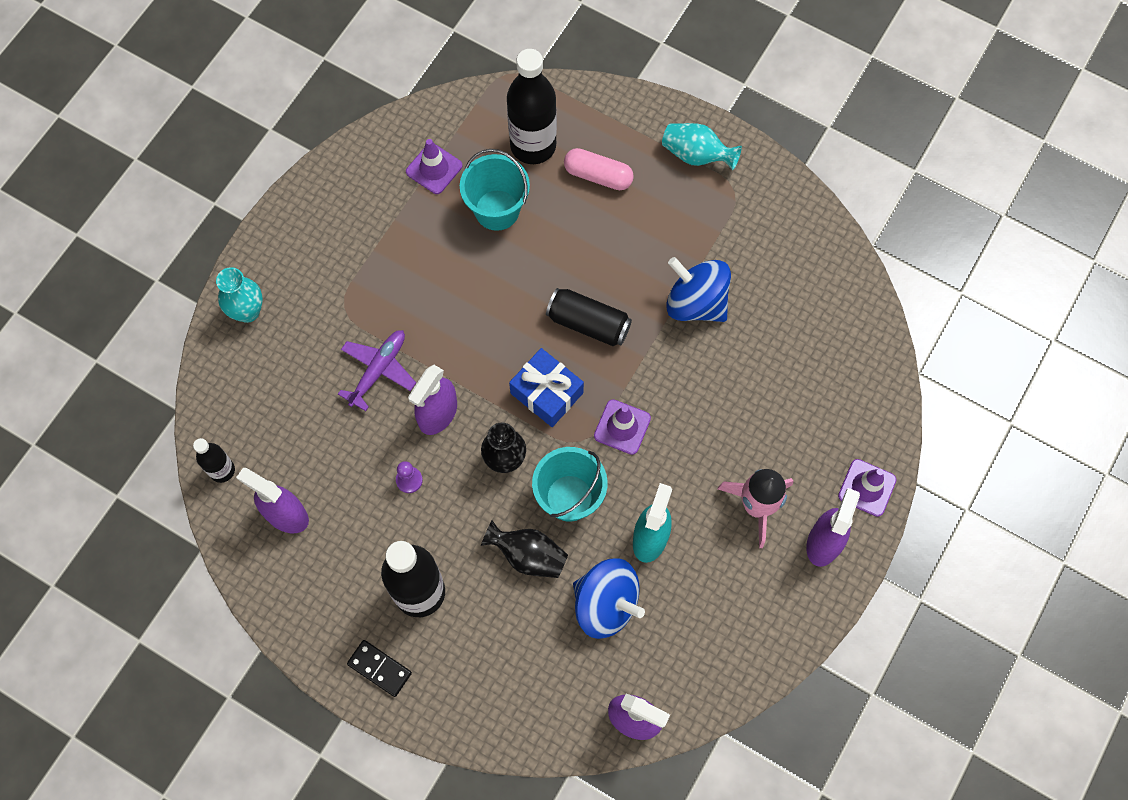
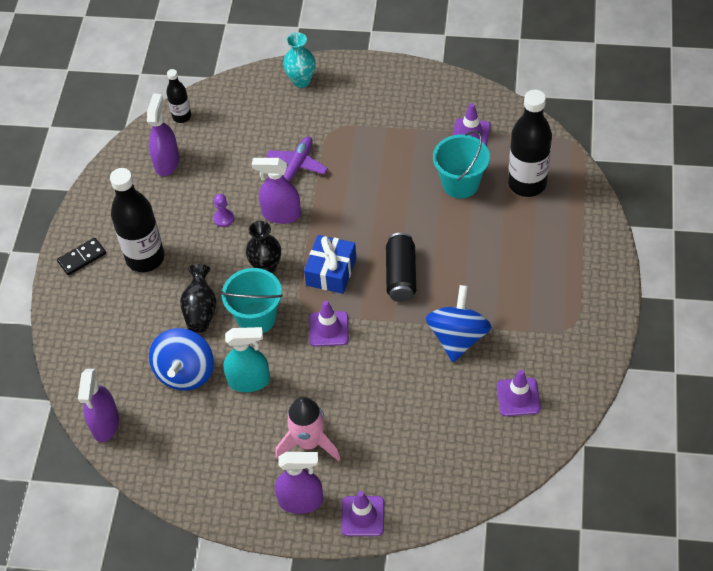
camera: 70 degrees right, 15 degrees down
purple plane [338,330,416,411] -> purple plane turned 75 degrees counterclockwise [265,136,328,182]
black domino [347,640,412,697] -> black domino turned 45 degrees clockwise [57,238,106,275]
pink capsule [564,148,634,190] -> none
turquoise vase [662,123,742,170] -> none
none -> purple traffic cone [497,370,541,416]

